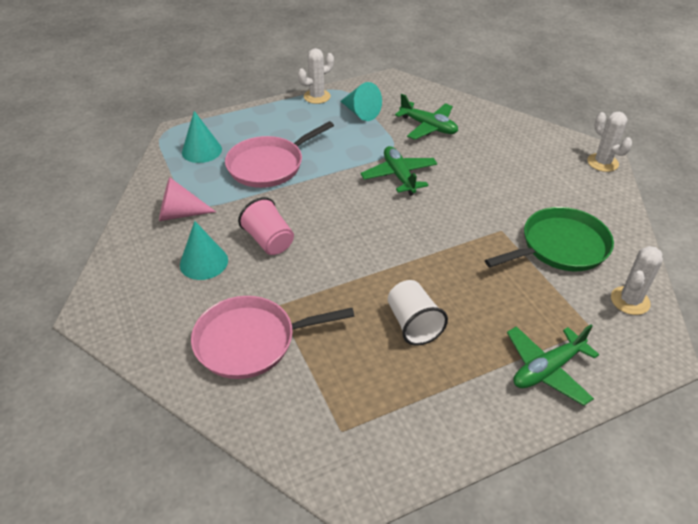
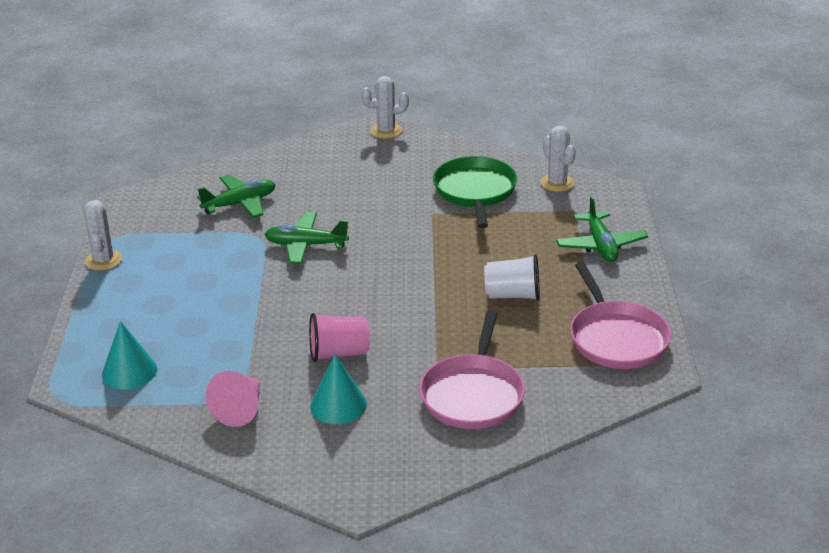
camera: 65 degrees left, 10 degrees down
pink pan [225,121,334,188] -> pink pan moved to [570,262,671,369]
turquoise cone [340,82,382,121] -> none

